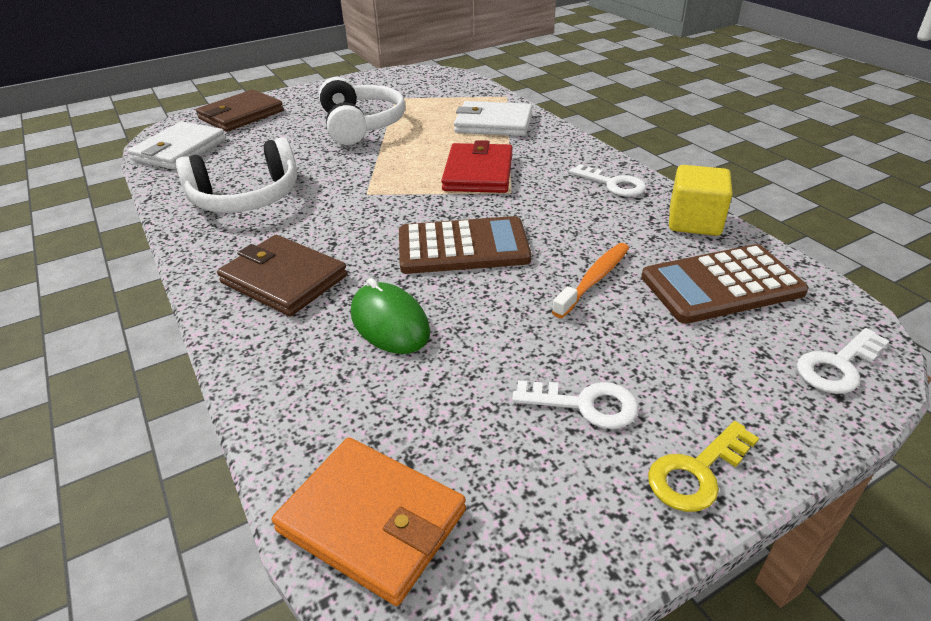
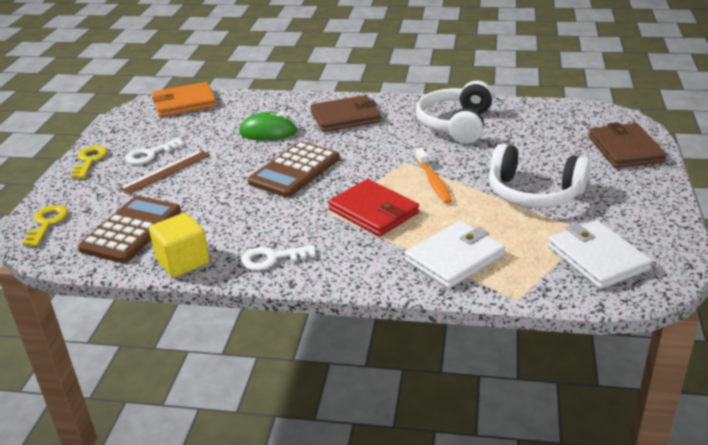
camera: 130 degrees right, 5 degrees down
white wallet [128,121,226,170] -> white wallet moved to [548,220,652,289]
orange toothbrush [552,243,629,318] -> orange toothbrush moved to [415,148,452,204]
white key [796,328,889,394] -> yellow key [22,205,68,247]
none -> brown ruler [119,150,210,195]

